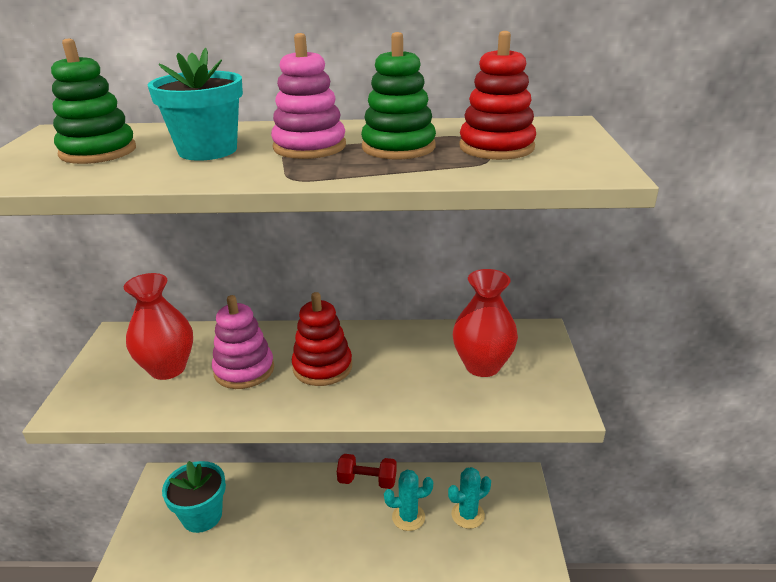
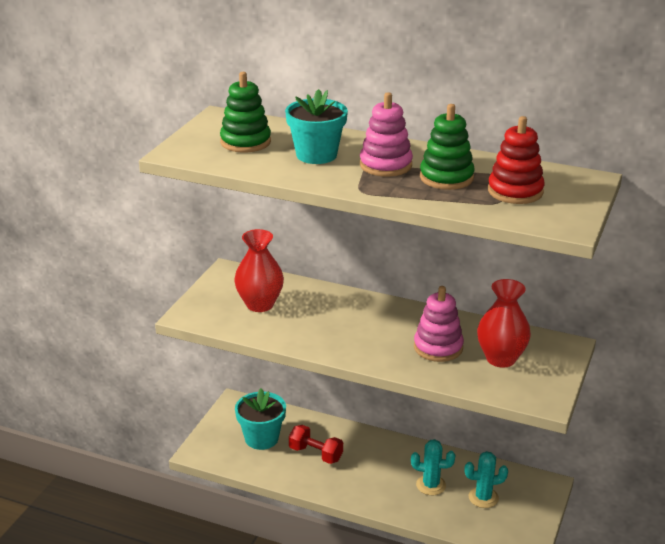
camera: 20 degrees right, 0 degrees up
pink stacking toy [212,295,274,389] -> pink stacking toy moved to [414,286,464,362]
red stacking toy [292,292,352,386] -> none
red dumbbell [337,454,397,489] -> red dumbbell moved to [289,425,343,464]

